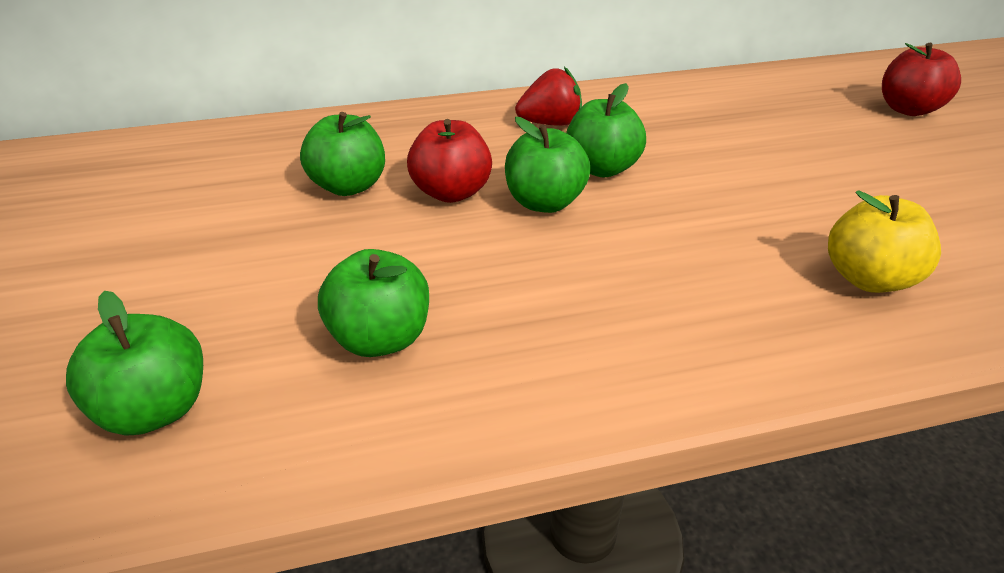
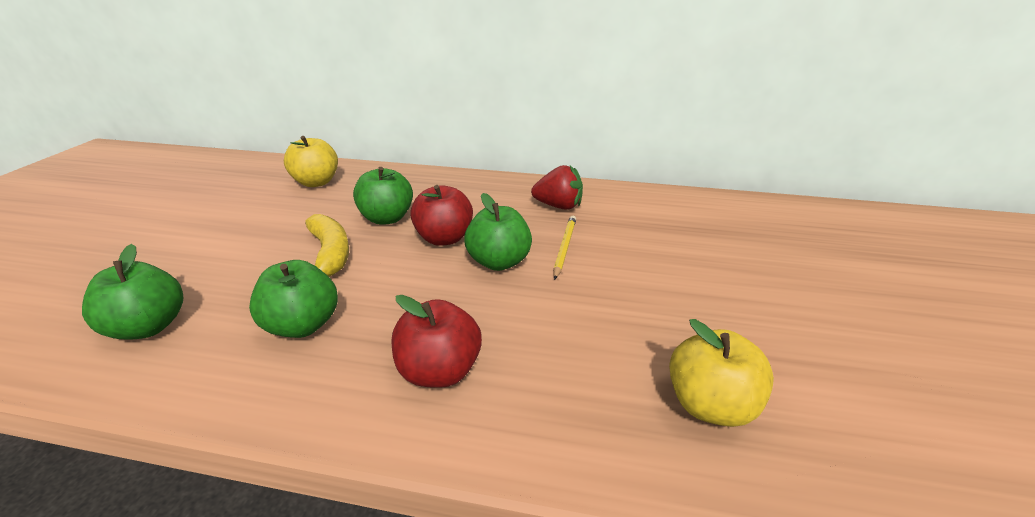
camera: 25 degrees right, 5 degrees down
green apple [566,83,646,177] -> yellow pencil [553,216,576,280]
red apple [882,43,961,116] -> red apple moved to [392,295,482,388]
none -> yellow apple [284,136,338,187]
none -> yellow banana [305,214,349,277]

